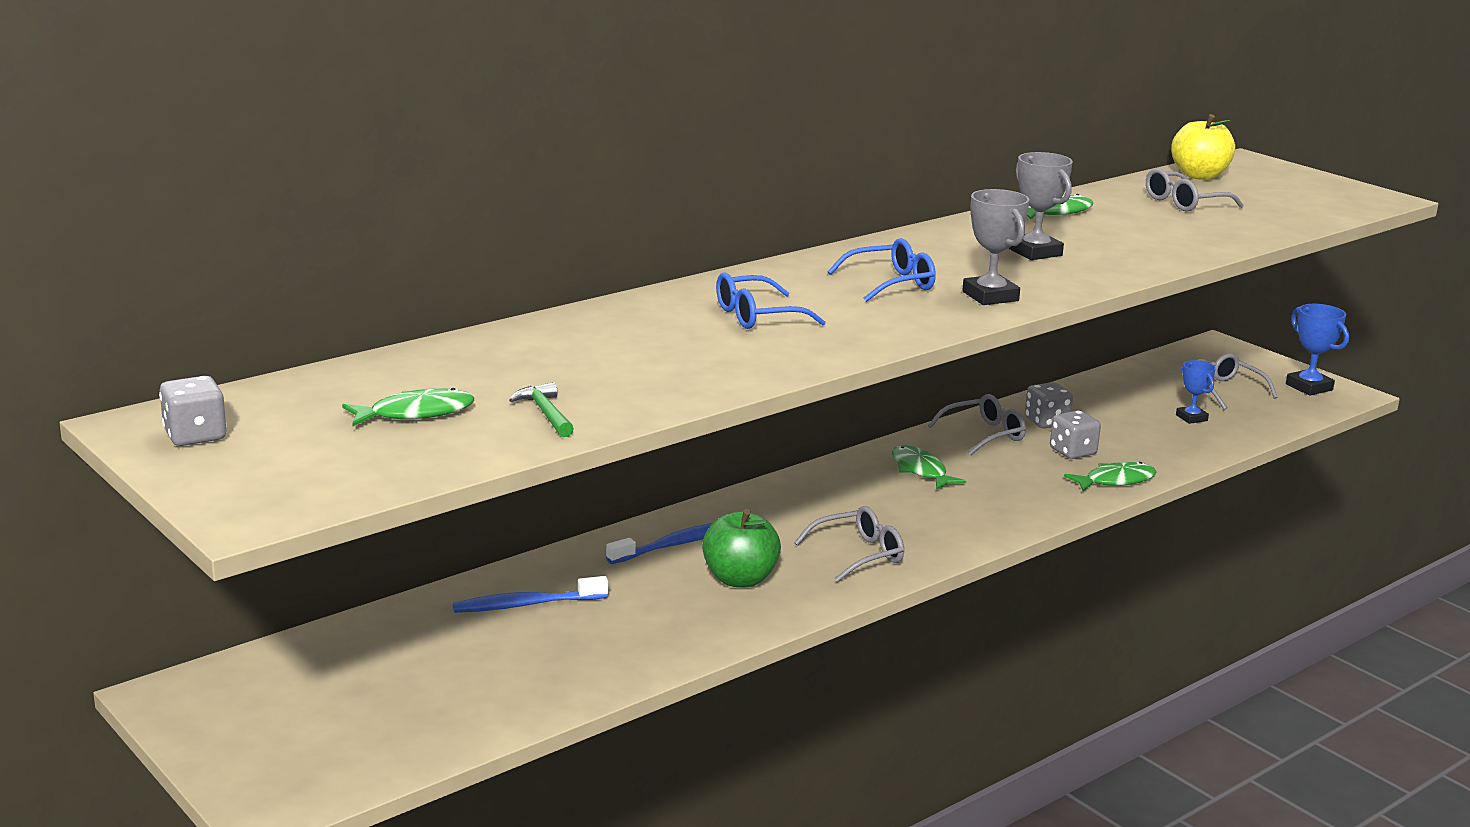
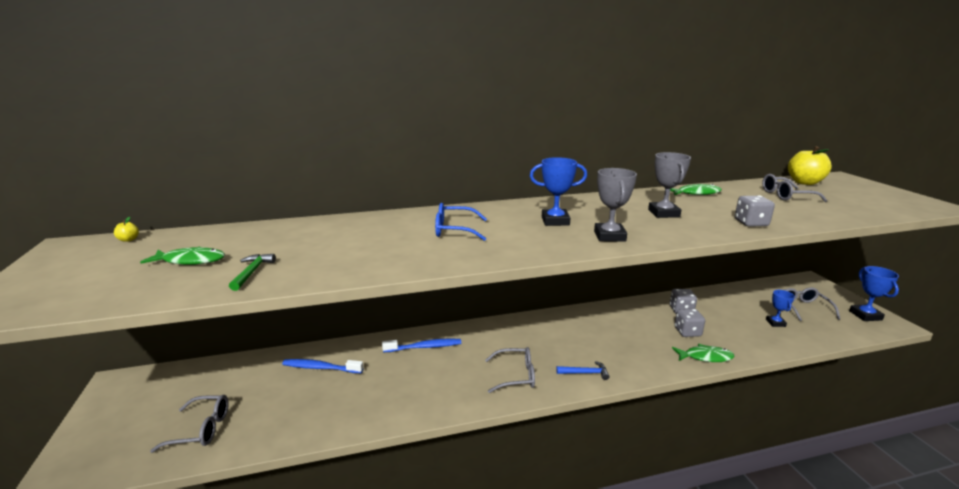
camera: 25 degrees right, 0 degrees up
grey dice [159,376,227,446] -> grey dice moved to [735,195,775,227]
green apple [702,509,781,587] -> none
blue glasses [827,238,936,302] -> blue trophy [530,157,587,226]
green fish [892,445,966,490] -> none
grey glasses [928,394,1026,456] -> grey glasses moved to [150,395,229,453]
none -> yellow apple [114,217,139,242]
none -> blue hammer [556,361,609,380]

